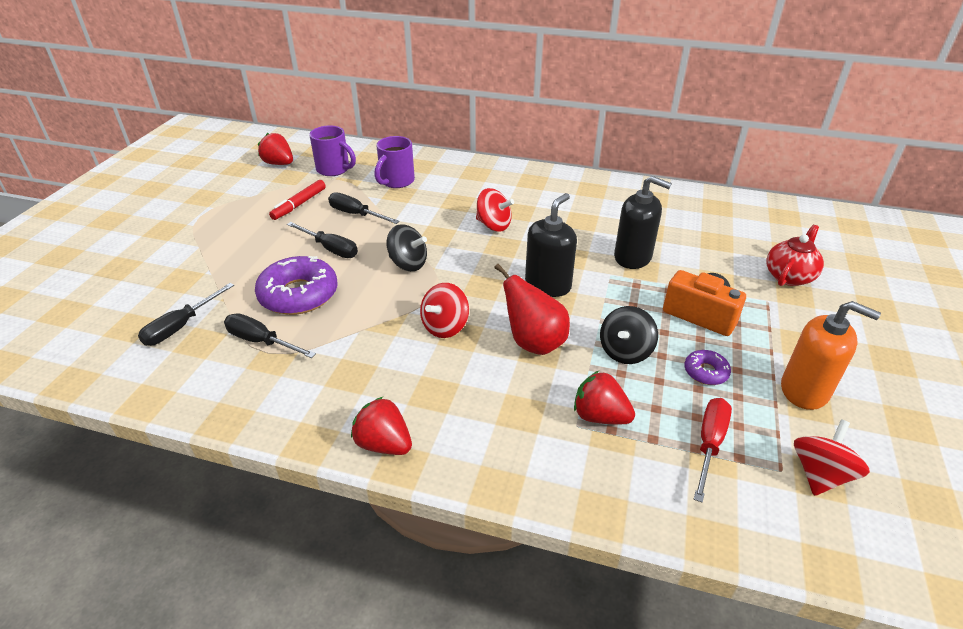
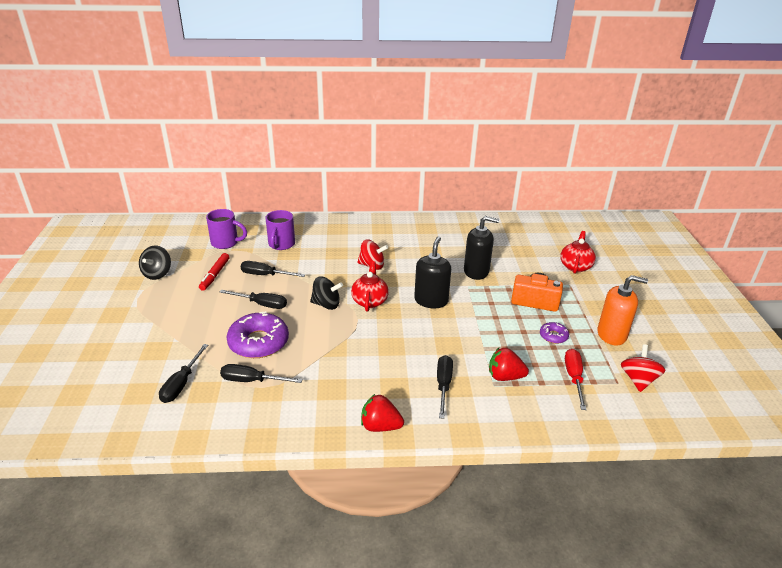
camera: 20 degrees left, 5 degrees down
red strawberry [258,133,293,165] -> none
red spinning top [420,283,469,338] -> none
red pear [494,264,570,355] -> none
black spinning top [600,306,658,364] -> black spinning top moved to [139,246,171,280]
none -> red teapot [351,261,389,312]
none -> black screwdriver [437,355,453,419]

